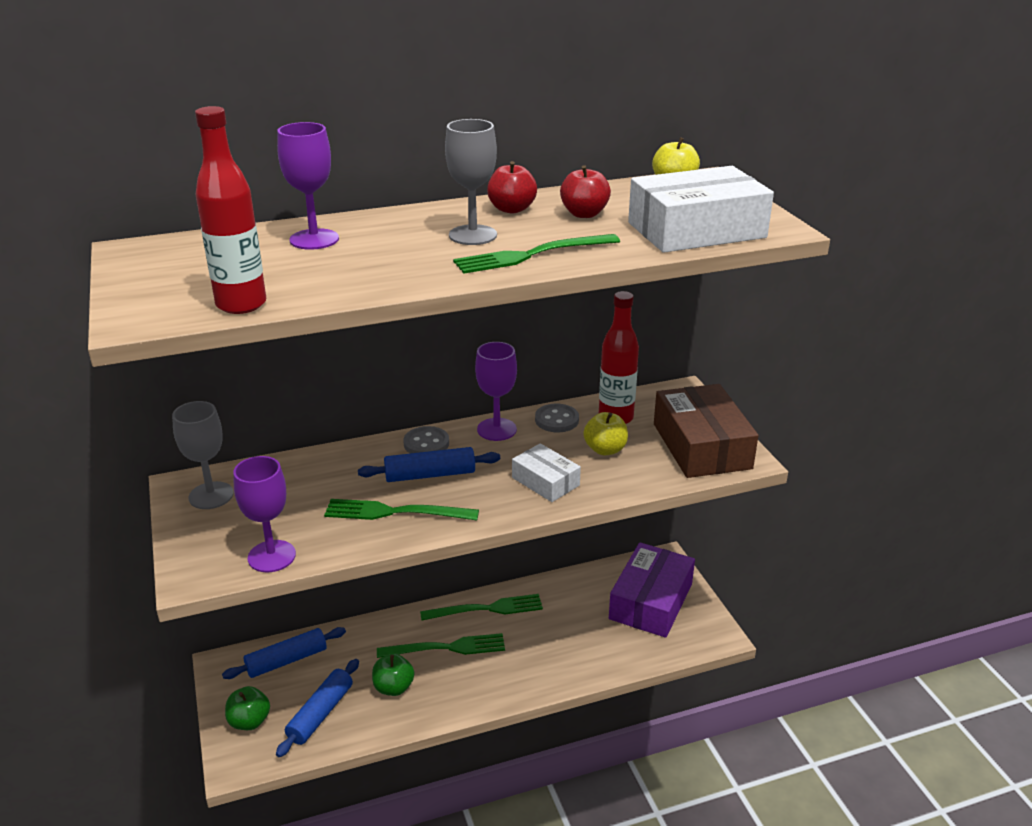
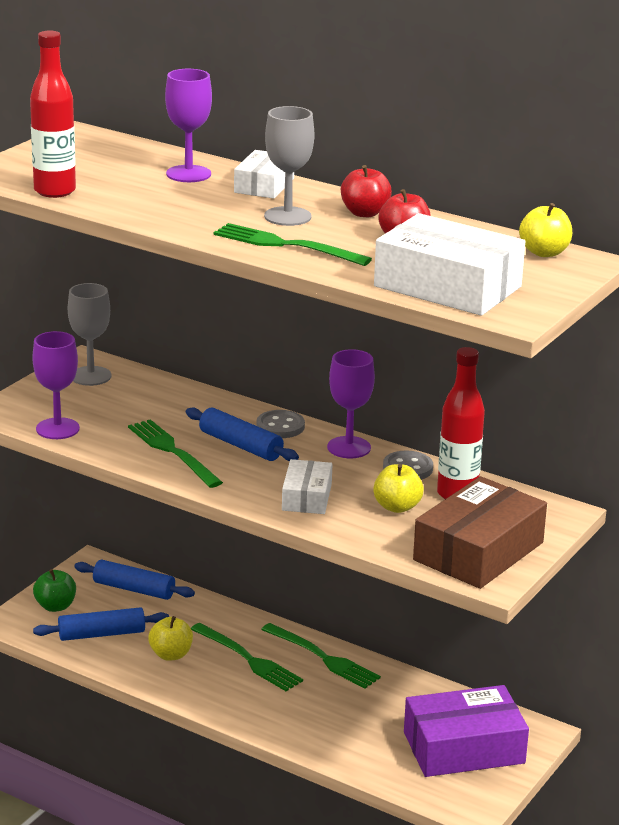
camera: 50 degrees right, 5 degrees down
green apple [372,654,414,696] -> yellow apple [148,616,193,661]
none -> white box [234,150,294,199]

